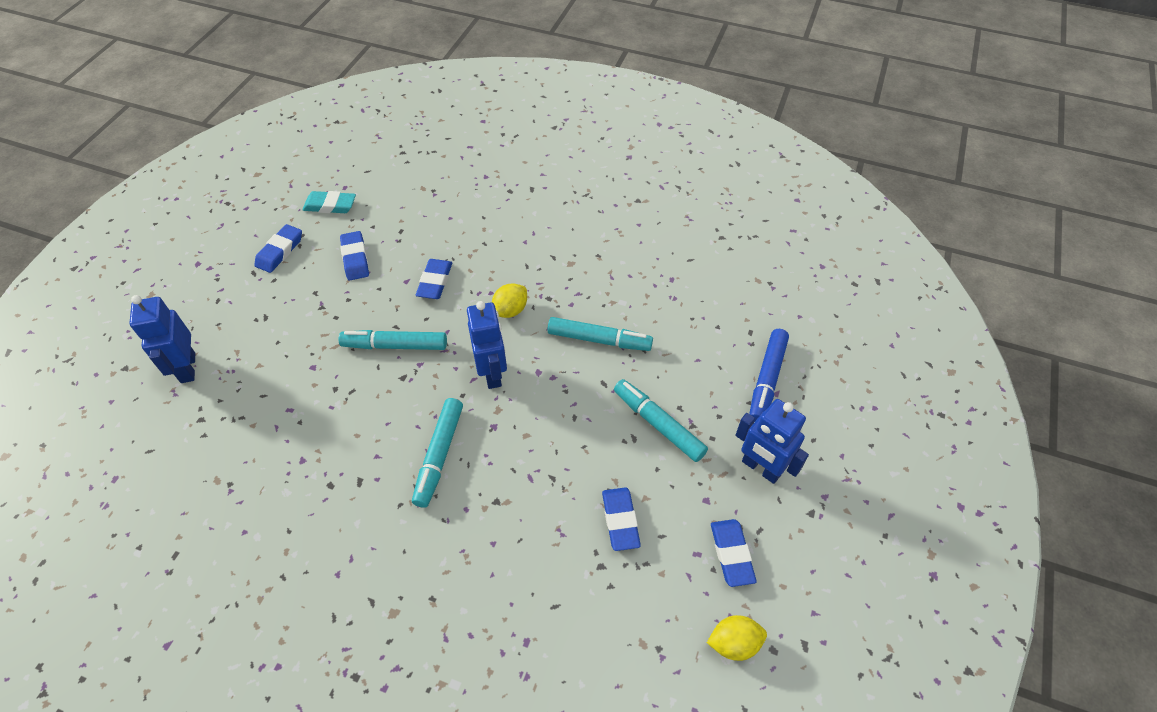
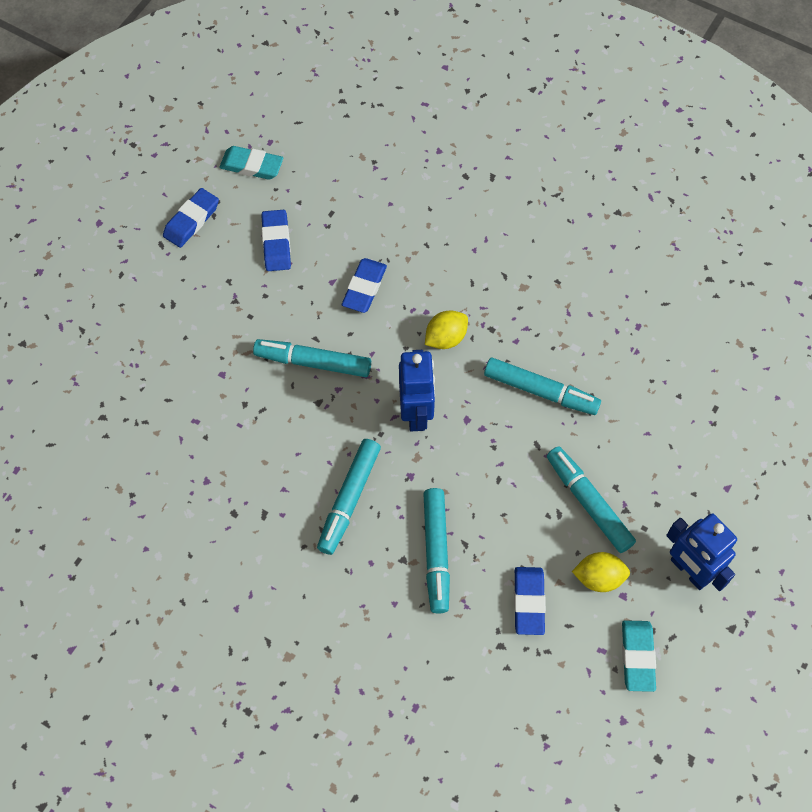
camera: 10 degrees right, 10 degrees up
blue robot [129,295,195,383] -> none
yellow lemon [707,615,767,661] -> yellow lemon moved to [572,552,630,592]
blue eraser [711,519,757,587] -> turquoise eraser [622,620,656,692]
blue marker [749,329,789,422] -> none
none -> turquoise marker [423,488,450,614]

